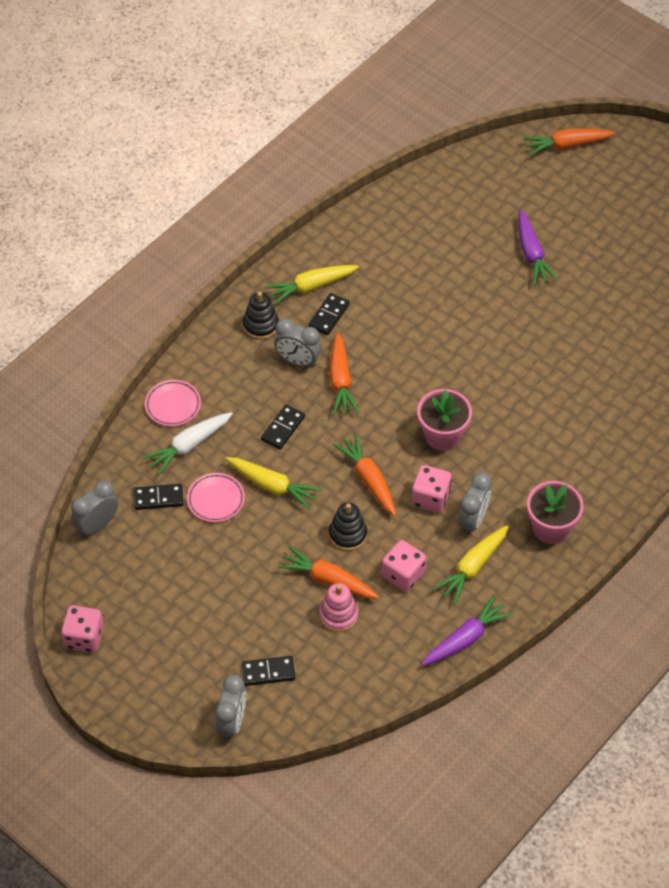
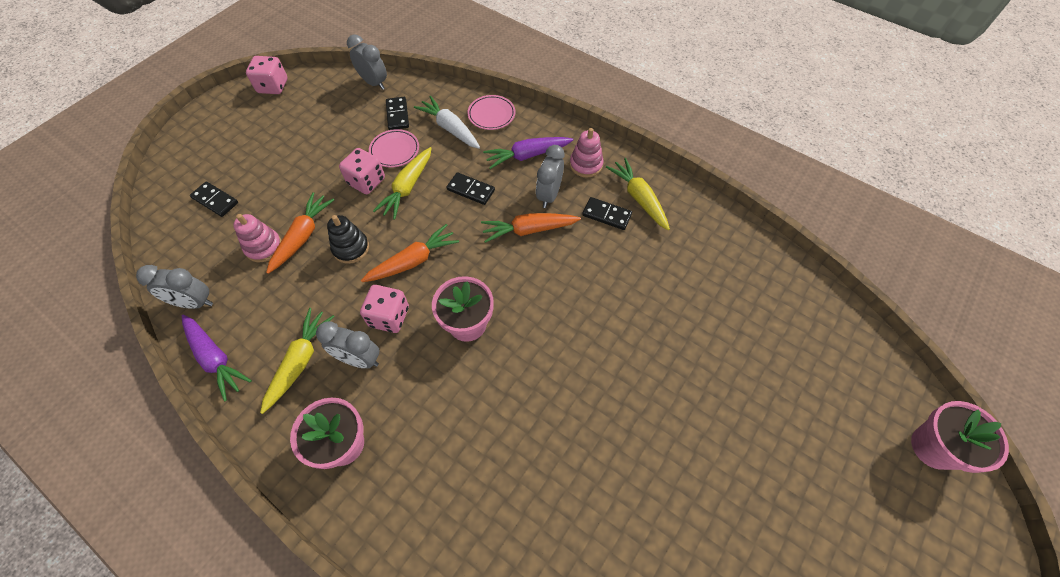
camera: 85 degrees right, 5 degrees up
grey clock [215,675,246,741] -> grey clock moved to [136,265,213,309]
black domino [242,656,295,686] -> black domino turned 45 degrees counterclockwise [190,181,238,217]
black stacking toy [243,292,279,339] -> pink stacking toy [570,128,604,178]
pink dice [382,540,426,592] -> pink dice moved to [339,148,385,194]
yellow carrot [433,525,509,604] -> yellow carrot turned 75 degrees clockwise [260,308,335,414]
purple carrot [518,209,558,285] -> purple carrot moved to [483,137,573,169]
orange carrot [523,129,615,156] -> pink flower pot [911,401,1009,473]

